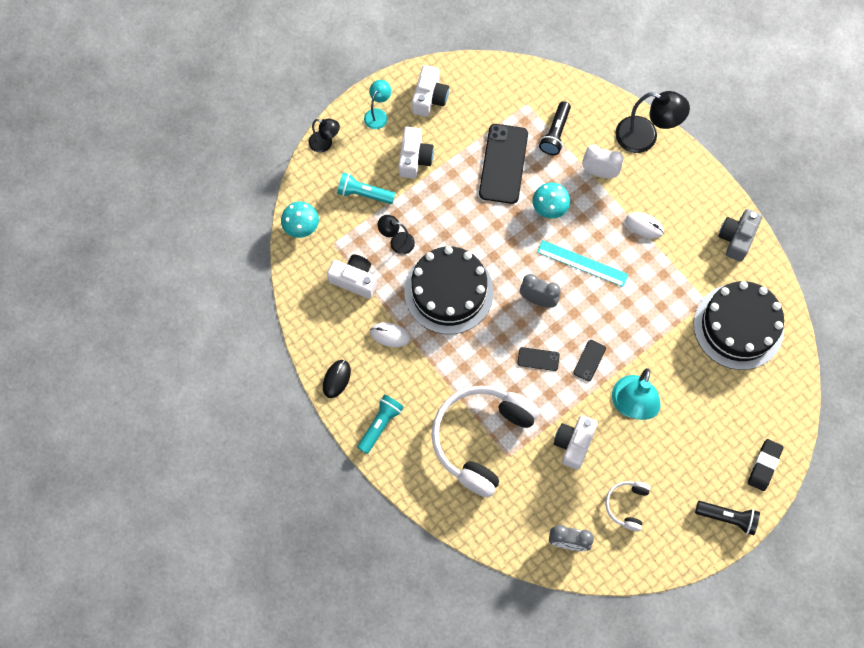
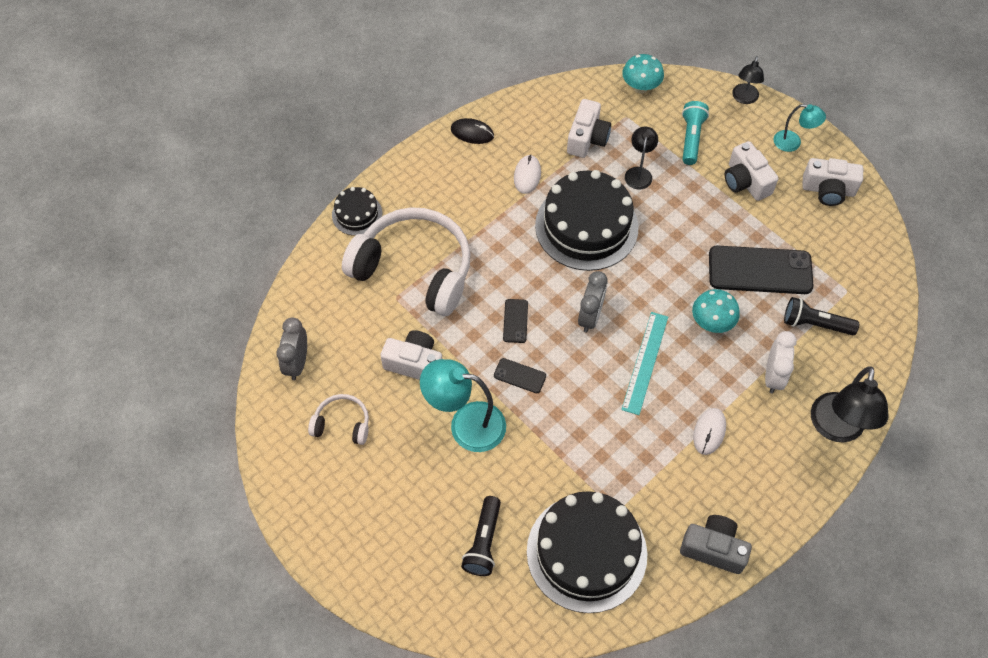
camera: 85 degrees right, 10 degrees down
turquoise flashlight [357,394,404,454] -> none
white camera [399,127,434,179] -> white camera turned 60 degrees clockwise [725,141,778,201]
black flashlight [695,501,760,535] -> black flashlight moved to [461,496,501,576]
black eraser [748,439,783,491] -> none
none -> black cake [332,187,382,236]

